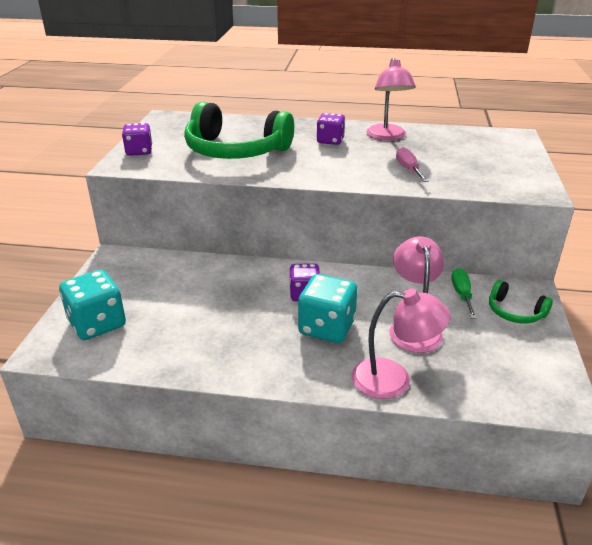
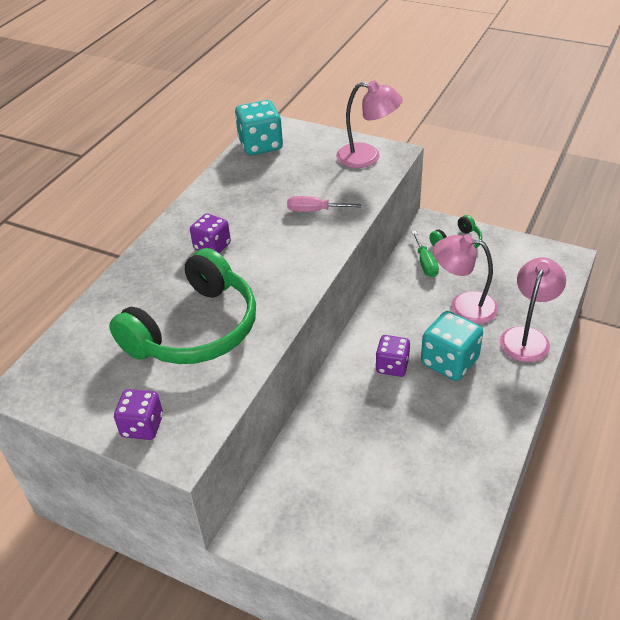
camera: 70 degrees left, 10 degrees up
turquoise dice [59,270,126,340] -> turquoise dice moved to [235,100,283,155]
pink lamp [366,58,416,141] -> pink lamp moved to [336,80,403,168]
green screwdriver [451,268,477,318] -> green screwdriver turned 120 degrees counterclockwise [412,231,439,277]

